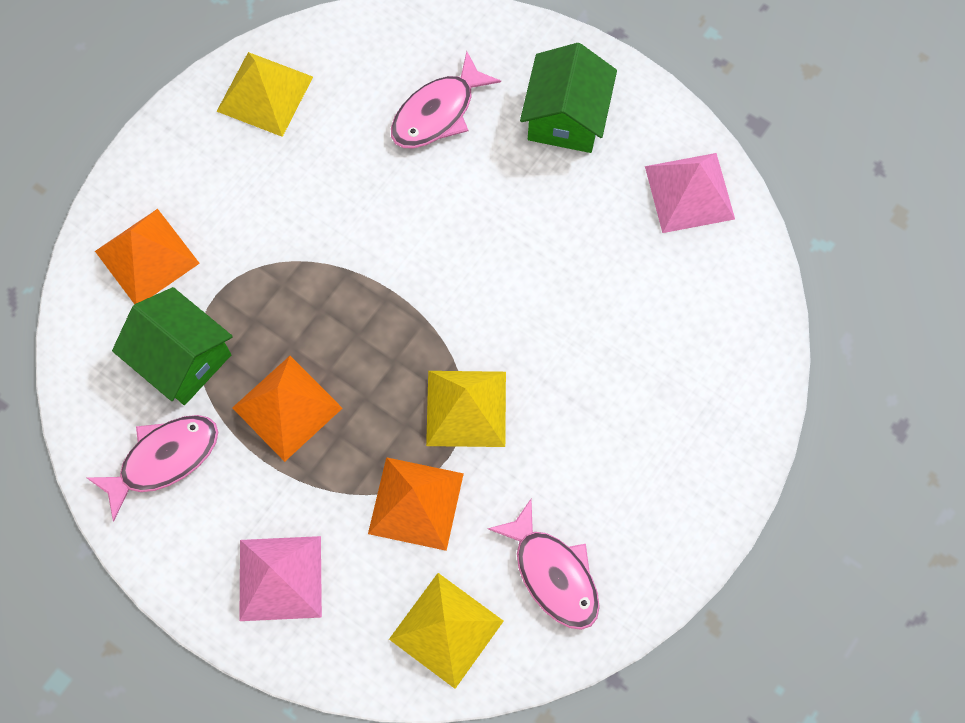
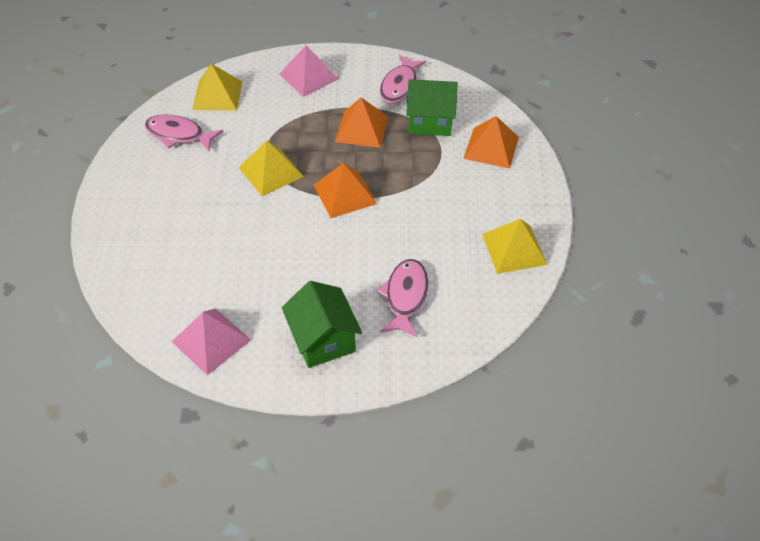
camera: 145 degrees right, 20 degrees down
orange pyramid [368,457,464,551] -> orange pyramid moved to [314,163,377,218]

